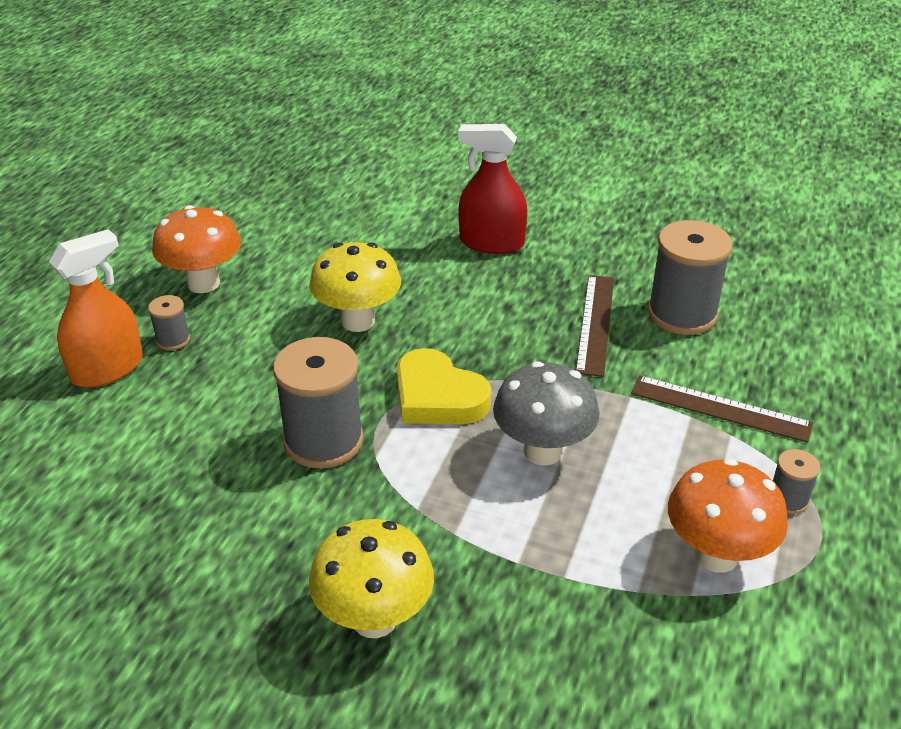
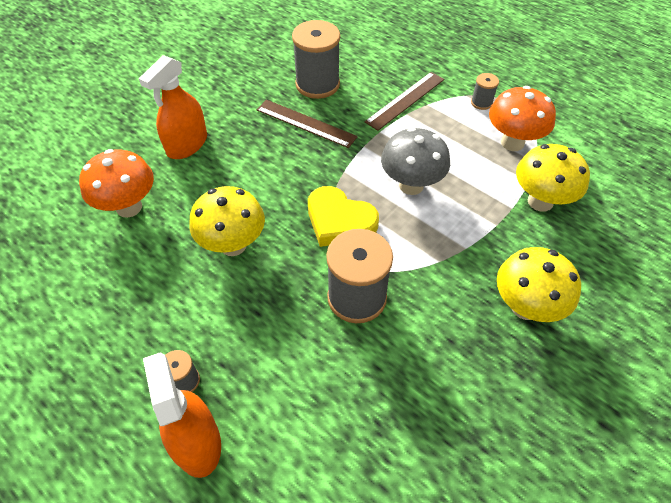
camera: 70 degrees left, 15 degrees up
orange mushroom [152,205,241,293] -> orange mushroom moved to [79,149,154,218]
yellow heart [397,348,491,424] -> yellow heart turned 60 degrees clockwise [308,186,379,247]
red spray bottle [458,124,527,254] -> orange spray bottle [139,55,207,159]
none -> yellow mushroom [516,144,590,212]

